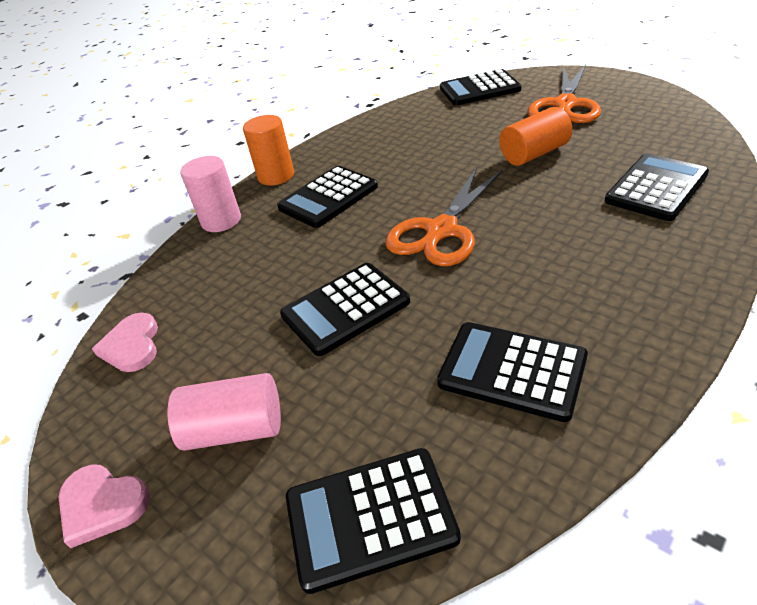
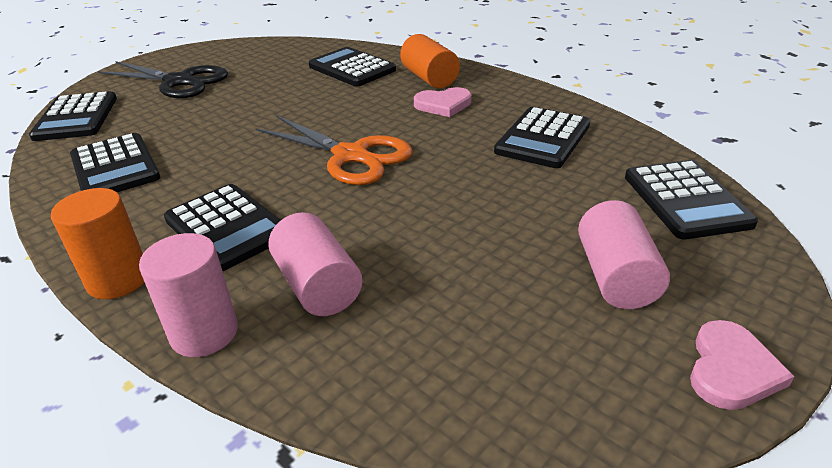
camera: 90 degrees left, 5 degrees down
pink heart [92,313,158,372] -> pink heart moved to [414,87,472,117]
black calculator [280,263,410,356] -> black calculator moved to [70,133,161,192]
orange cylinder [500,107,572,166] -> orange cylinder moved to [400,34,460,88]
orange scissors [527,65,601,123] -> black scissors [98,61,228,98]
none -> pink cylinder [268,212,362,316]

